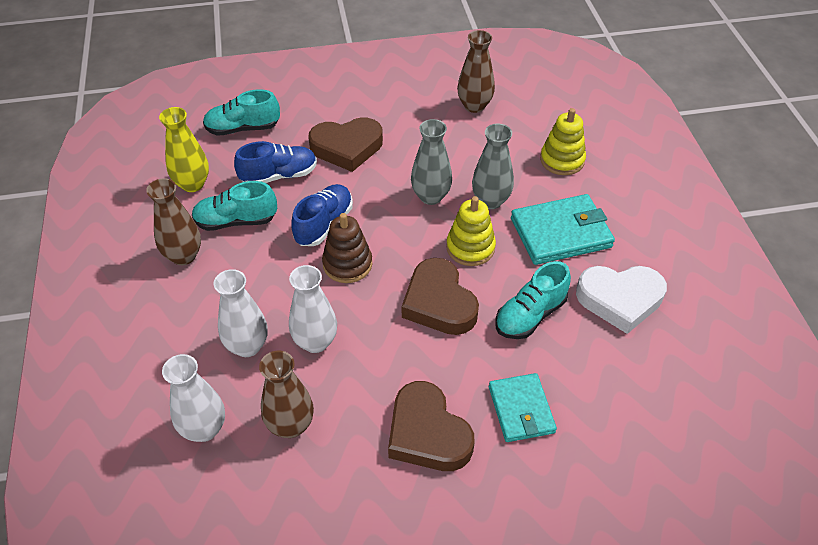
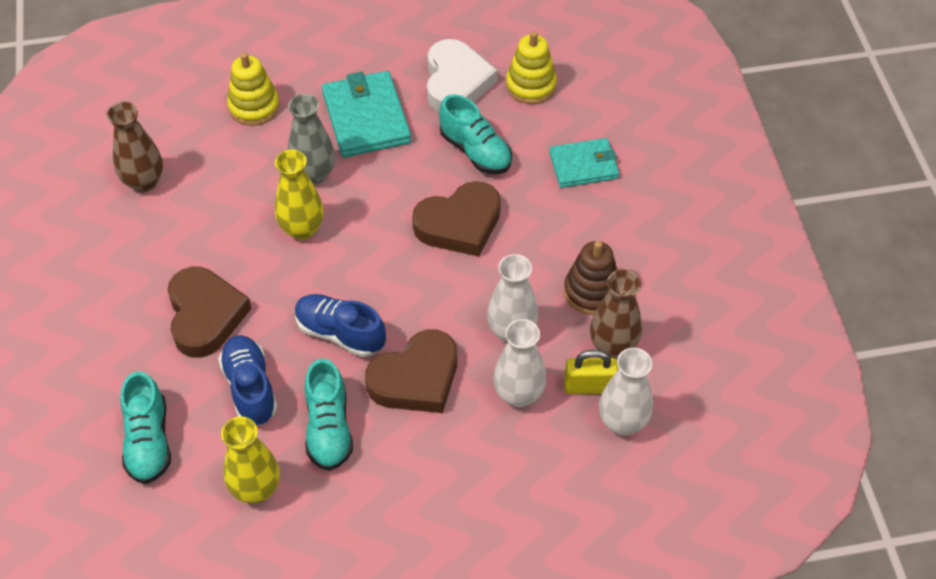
camera: 90 degrees left, 5 degrees up
brown vase [146,178,201,265] -> none
brown stacking toy [322,213,372,283] -> brown stacking toy moved to [564,241,617,315]
brown heart [388,381,475,471] -> brown heart moved to [365,329,457,413]
grey vase [411,119,452,205] -> yellow vase [275,150,324,240]
yellow stacking toy [446,196,496,266] -> yellow stacking toy moved to [506,31,557,104]
none -> yellow padlock [564,350,618,394]

